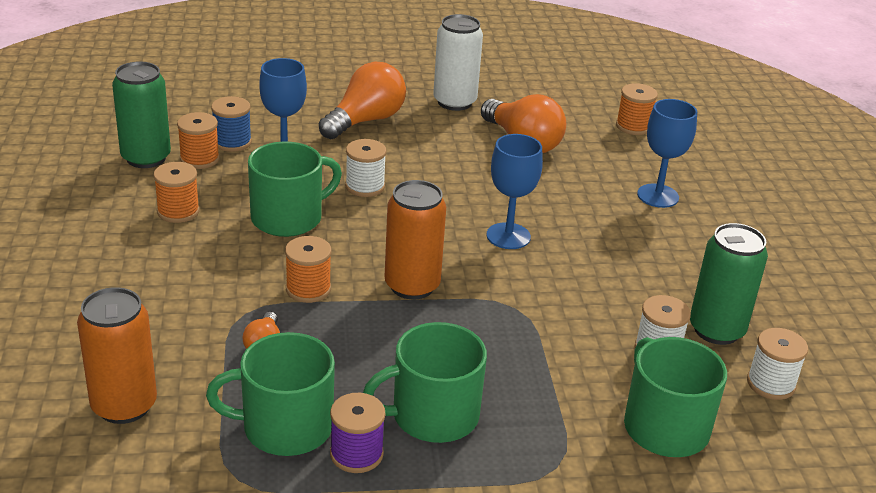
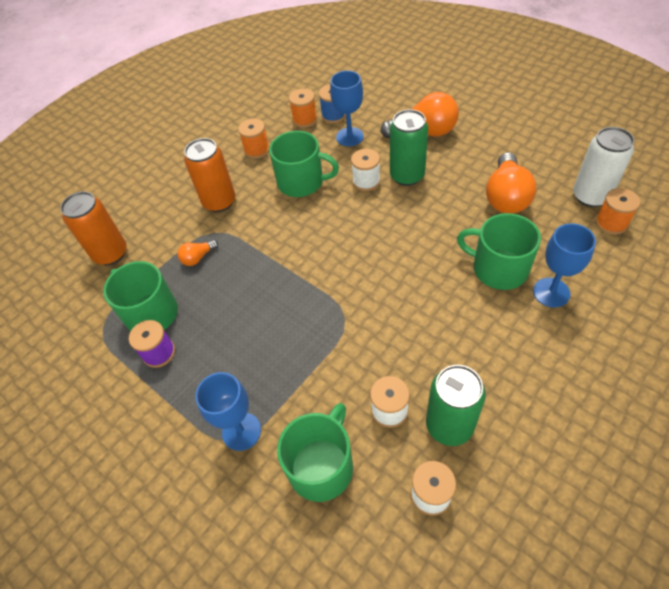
camera: 55 degrees right, 20 degrees up
green can [112,62,171,168] -> green can moved to [390,109,428,186]
orange spool [285,236,332,303] -> none
green mug [363,322,487,443] -> green mug moved to [457,213,541,290]
orange can [385,180,446,300] -> orange can moved to [184,138,235,212]
white can [433,14,483,111] -> white can moved to [573,127,634,207]
blue goblet [486,134,543,249] -> blue goblet moved to [195,372,261,451]

